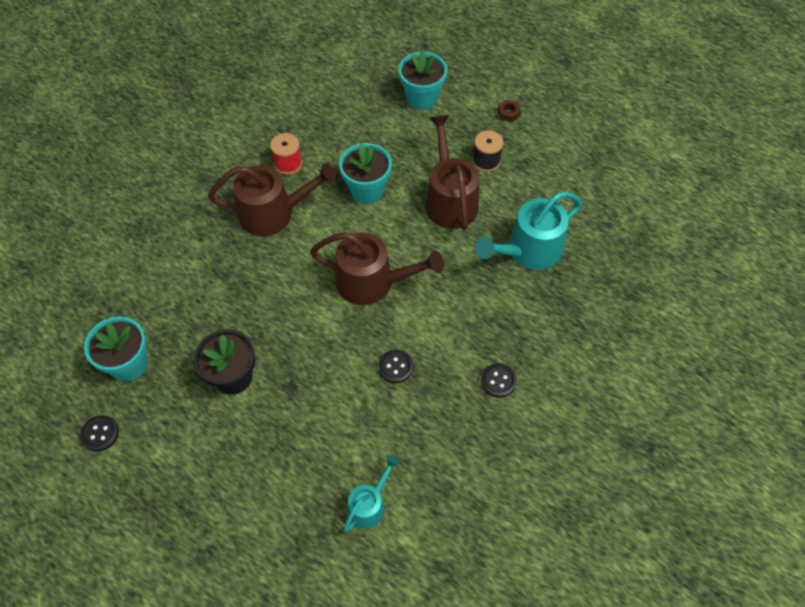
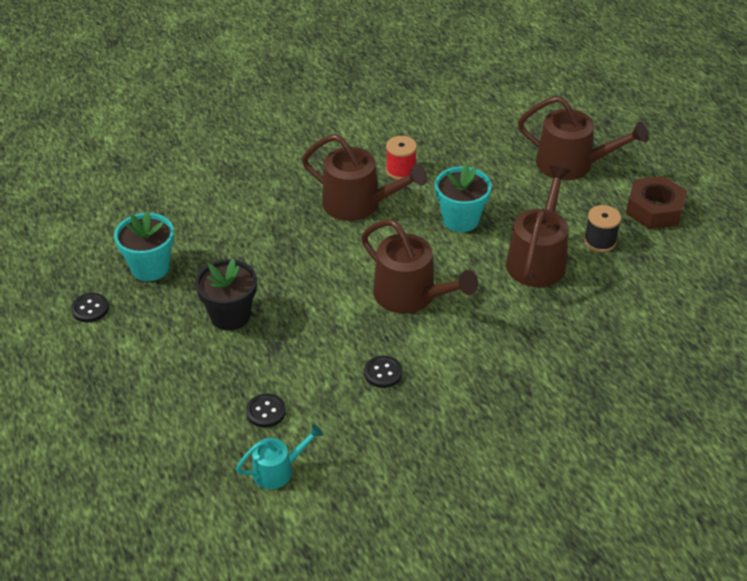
camera: 30 degrees right, 15 degrees down
turquoise flower pot [398,51,447,110] -> brown watering can [518,96,649,180]
turquoise watering can [475,192,582,270] -> none
black button [481,363,517,398] -> black button moved to [246,393,286,428]
brown nut [498,99,521,122] -> brown nut [626,176,687,229], size x2.21

